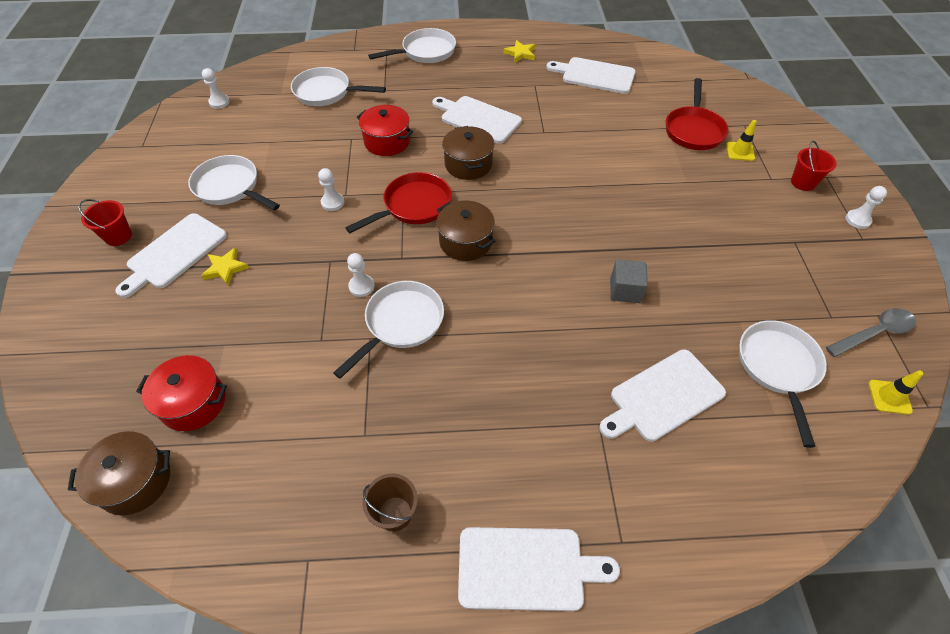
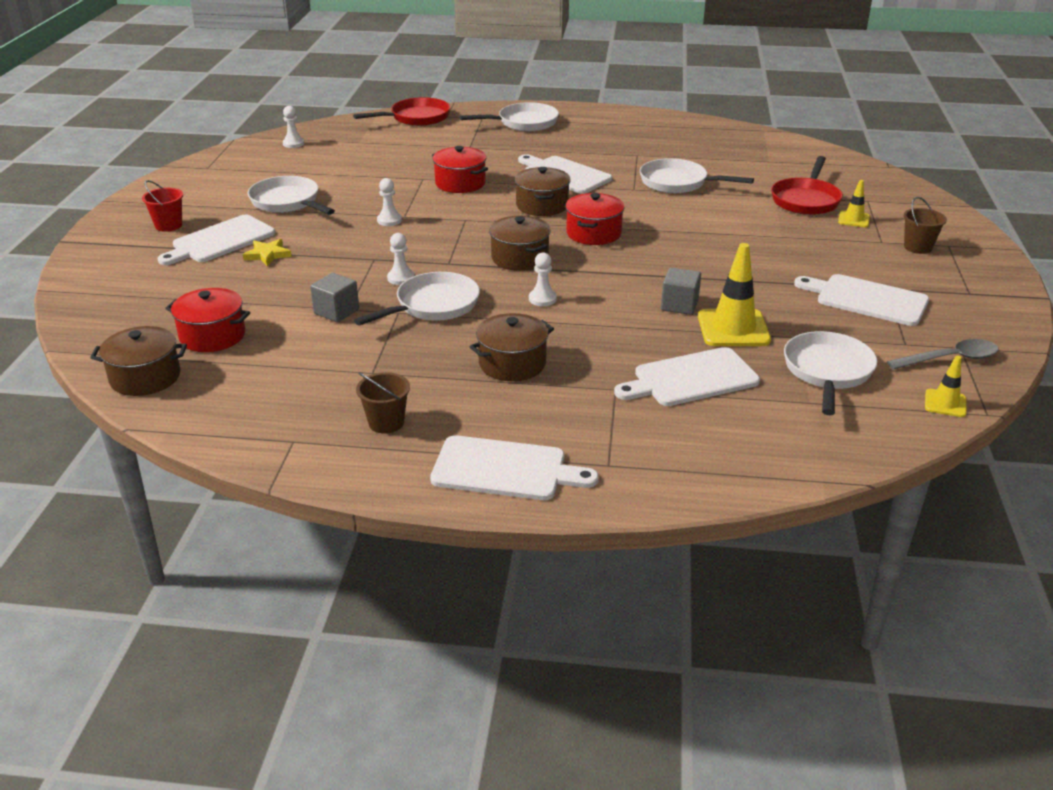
camera: 10 degrees right, 20 degrees down
white pan [291,67,386,106] -> white pan moved to [640,158,754,193]
red pan [345,172,452,233] -> red pan moved to [353,97,450,126]
yellow star [503,40,535,63] -> none
white cutting board [546,57,636,94] -> white cutting board moved to [794,274,929,326]
red bucket [791,141,836,191] -> brown bucket [904,197,947,254]
white pawn [846,186,887,229] -> white pawn moved to [529,252,557,306]
none -> grey cube [310,273,359,322]
none -> brown pot [469,313,554,381]
none -> red pot [565,193,625,245]
none -> yellow traffic cone [698,243,771,346]

